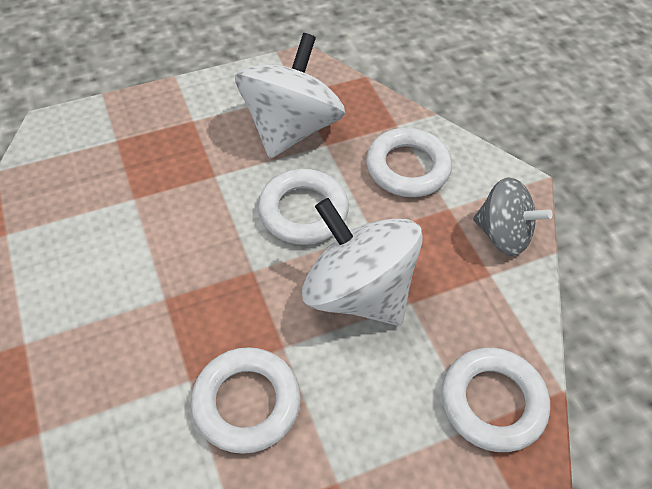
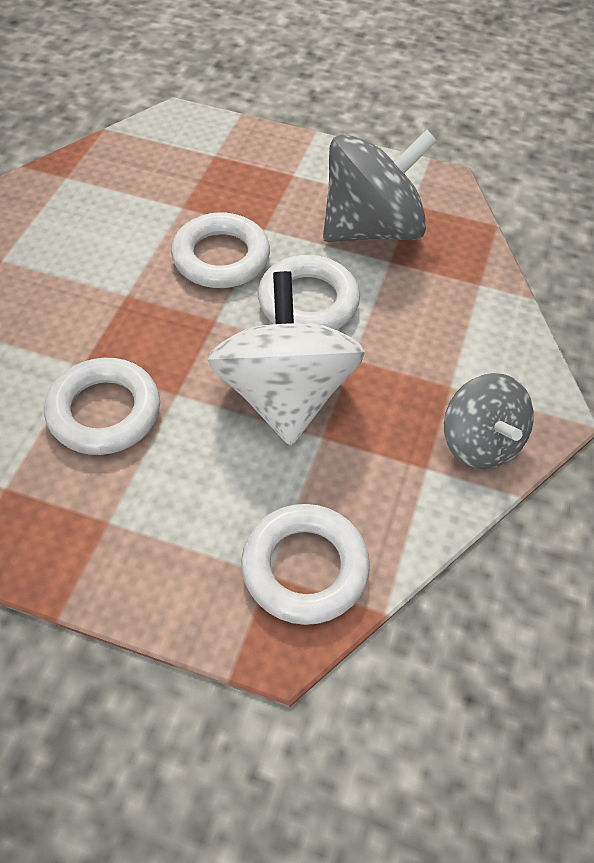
camera: 40 degrees right, 0 degrees up
white spinning top [235,33,345,158] -> grey spinning top [323,130,437,242]
white ring [366,128,452,197] -> white ring moved to [171,212,270,288]

